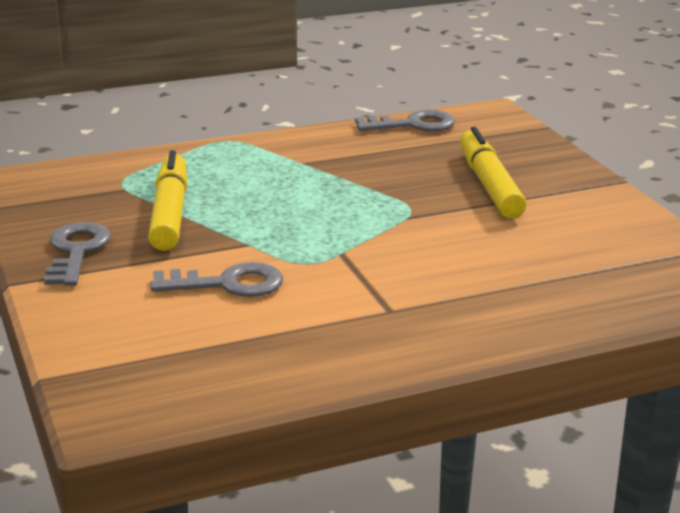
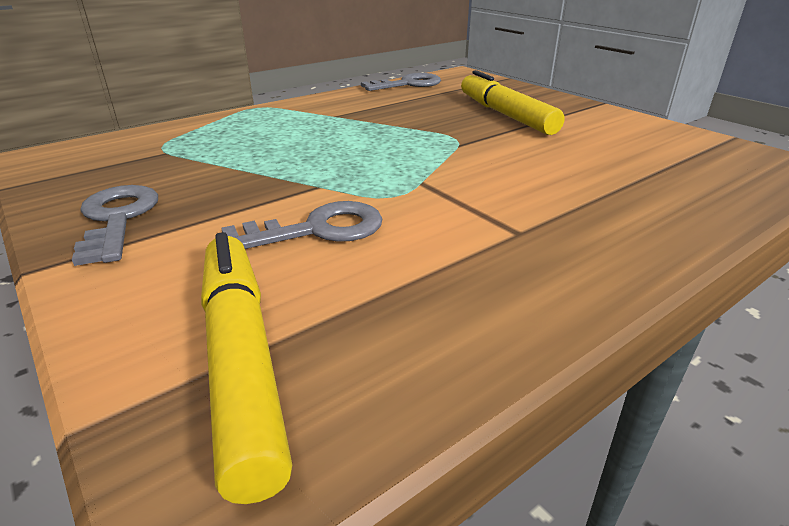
camera: 15 degrees left, 5 degrees up
yellow marker [148,150,187,251] -> yellow marker moved to [201,232,292,504]

